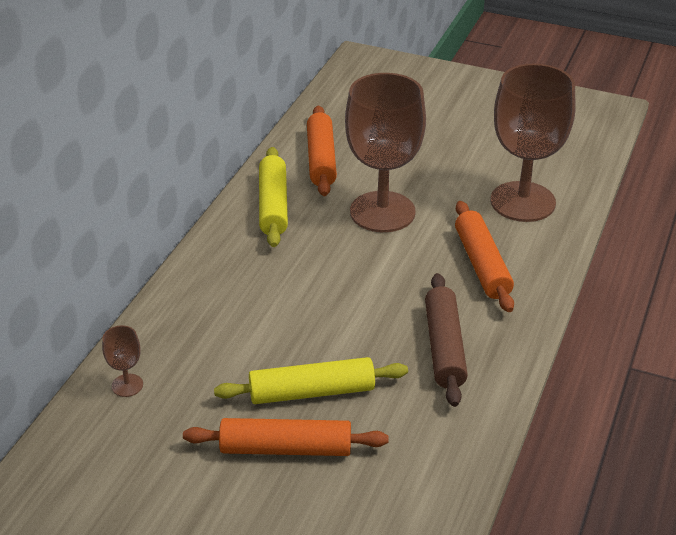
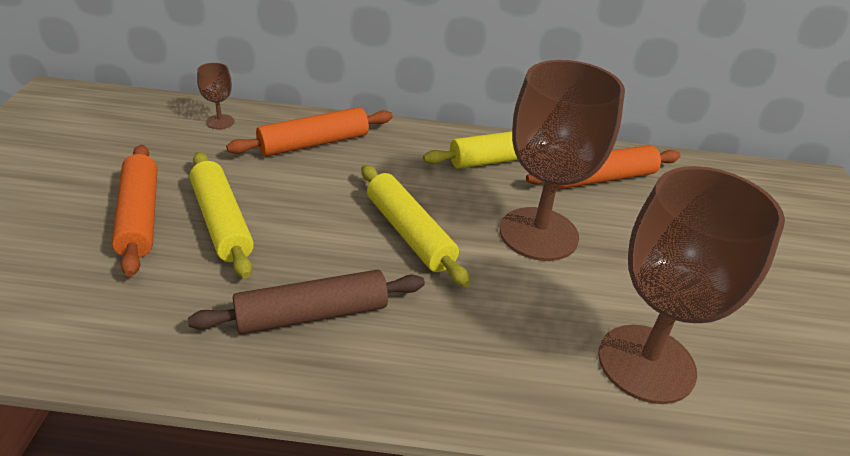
camera: 70 degrees right, 0 degrees up
orange rolling pin [455,201,514,312] -> orange rolling pin moved to [226,107,393,156]
none -> yellow rolling pin [361,165,470,287]

